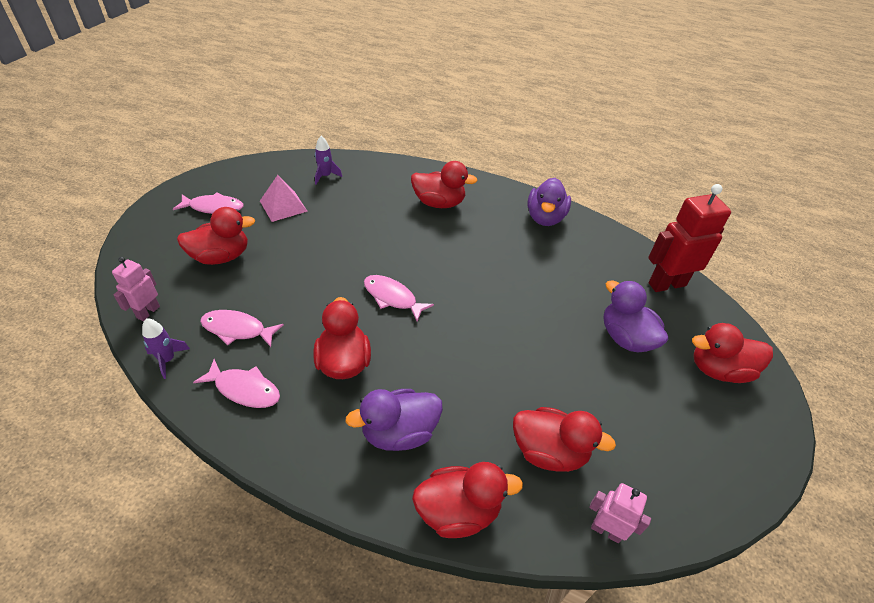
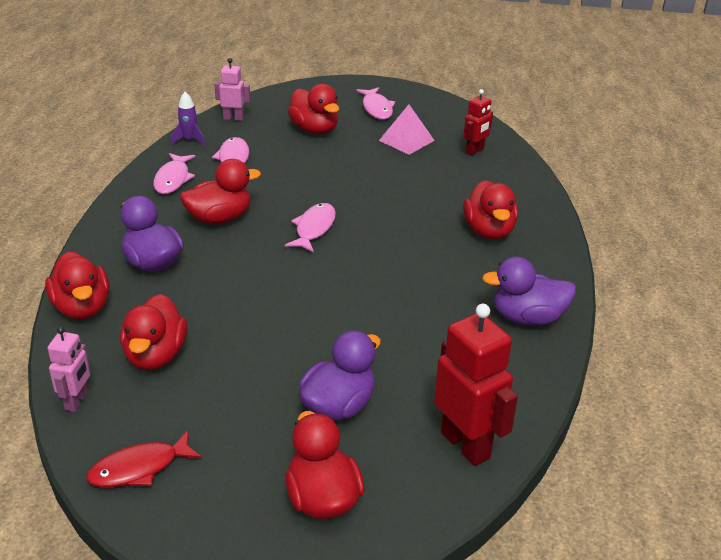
camera: 75 degrees right, 10 degrees down
purple rocket [315,136,342,184] -> red robot [464,89,493,156]
none -> red fish [86,431,202,487]

